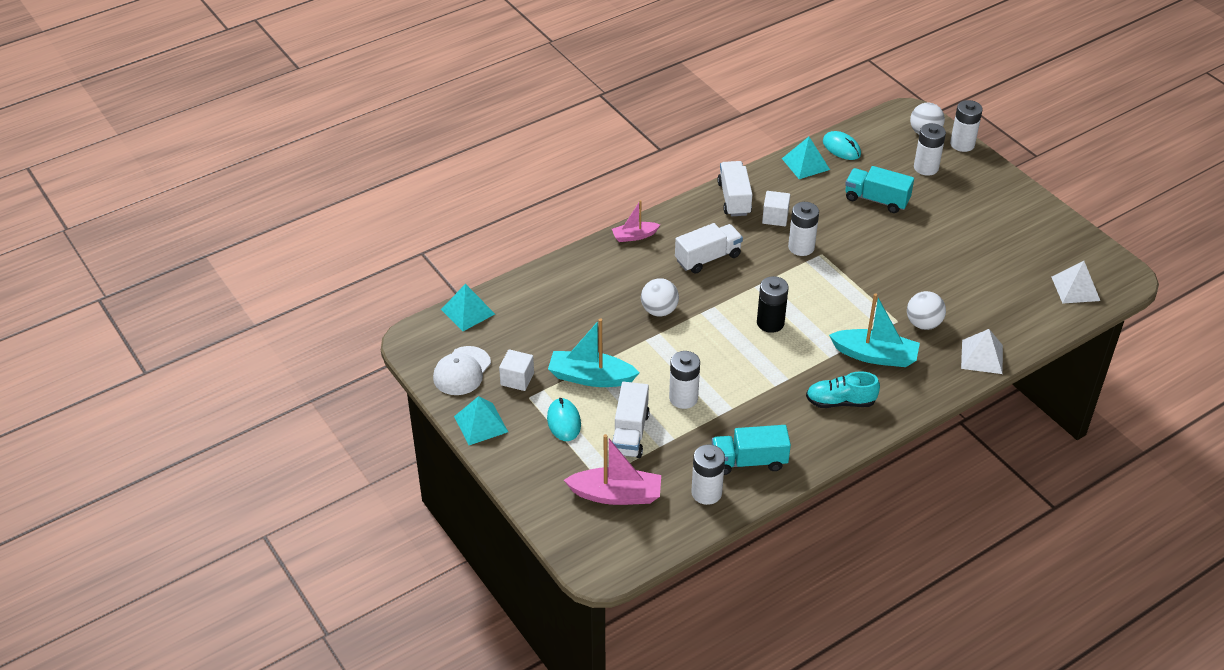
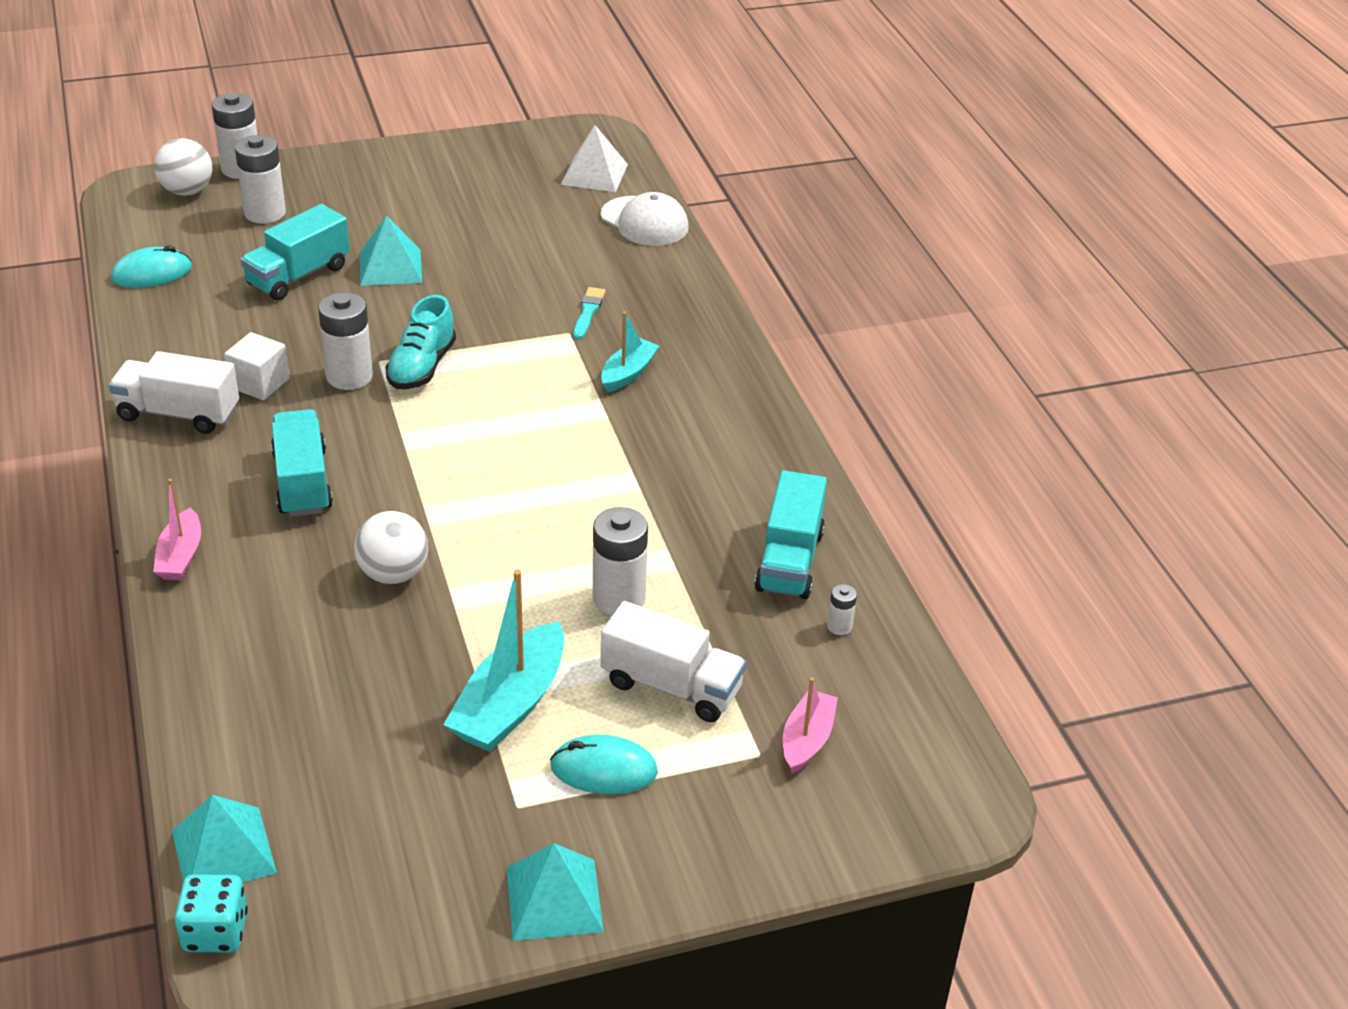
camera: 75 degrees left, 5 degrees down
white cap [433,346,491,395] -> white cap moved to [601,192,689,246]
white cube [499,349,534,391] -> none
pink boat [564,434,661,505] -> pink boat [783,678,838,774], size x0.59
white truck [675,223,743,274] -> turquoise truck [271,409,333,517]
white battery [691,445,725,505] -> white battery [827,584,857,635], size x0.47
black battery [757,276,789,333] -> none
turquoise pyramid [782,137,830,179] -> turquoise pyramid moved to [360,215,422,286]
turquoise shoe [806,371,880,408] -> turquoise shoe moved to [385,295,456,389]
turquoise boat [829,293,920,367] -> turquoise boat [601,311,659,393], size x0.59
white ball [907,291,946,330] -> turquoise brush [573,287,606,340]
white pyramid [961,329,1003,374] -> none
none -> turquoise dice [175,874,248,953]

